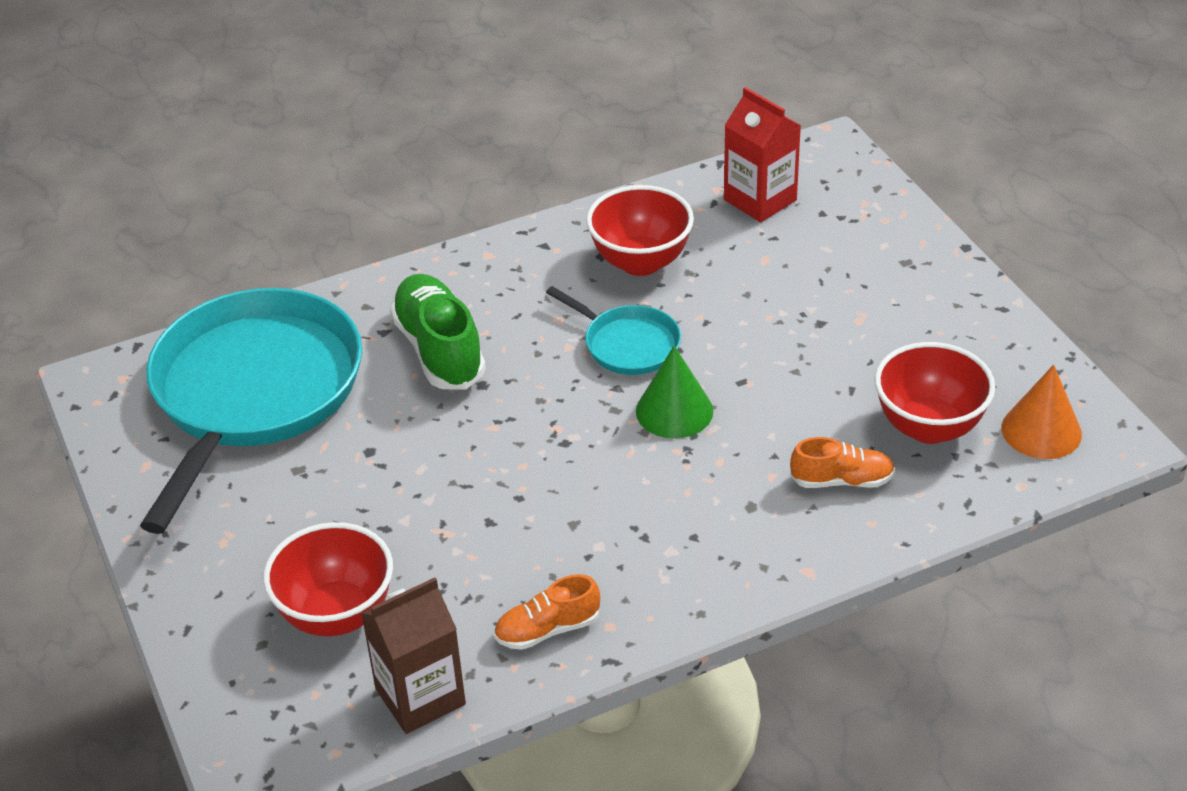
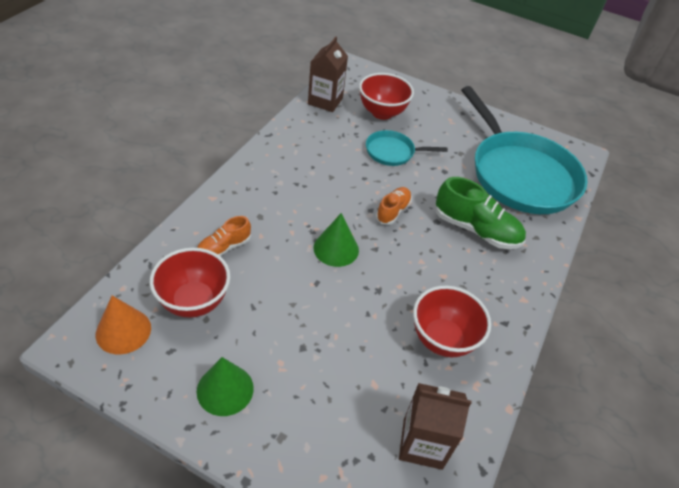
camera: 135 degrees right, 5 degrees up
orange shoe [494,574,600,650] -> orange shoe moved to [376,187,412,225]
turquoise pan [546,286,681,375] -> turquoise pan moved to [366,130,448,166]
red carton [724,87,801,222] -> brown carton [399,383,472,470]
none -> green cone [197,357,254,416]

